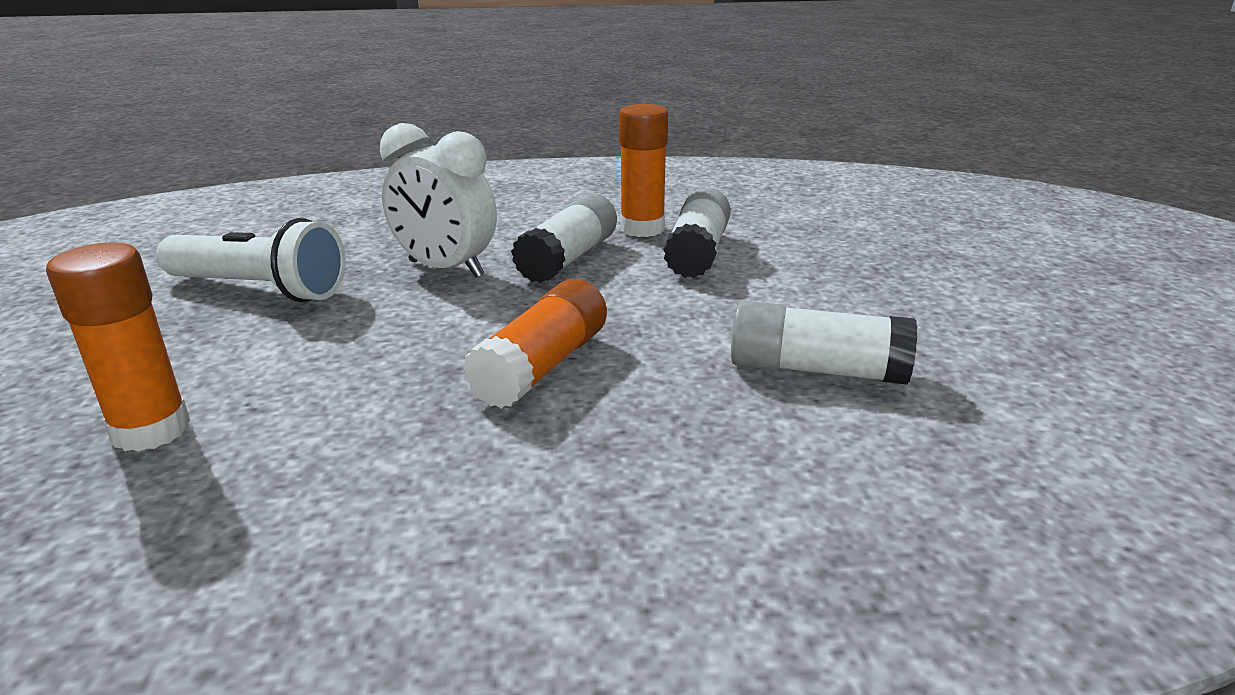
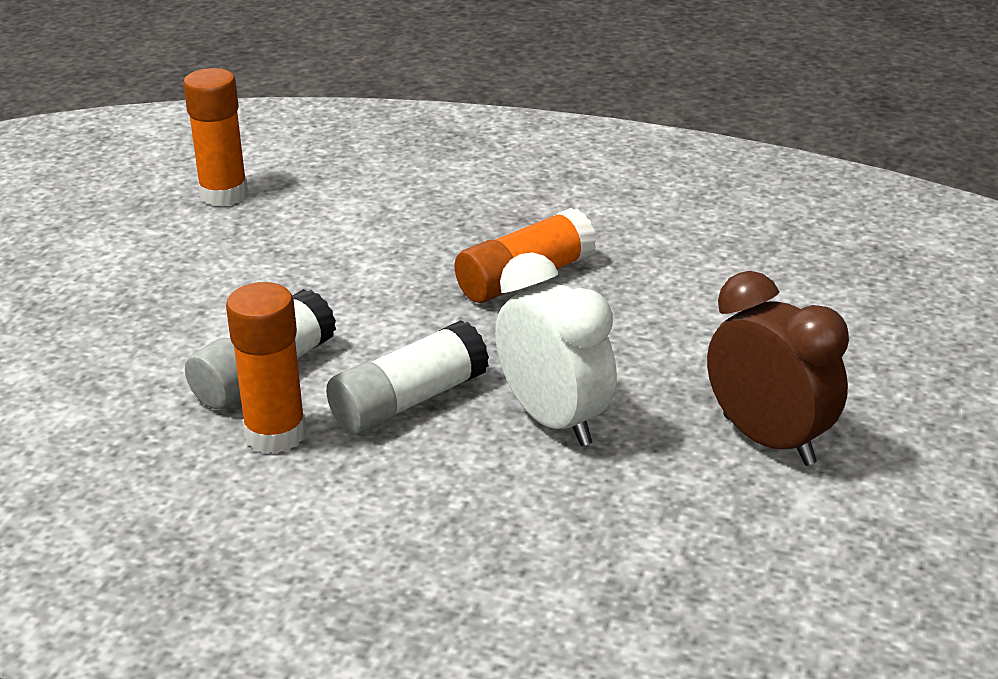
camera: 155 degrees left, 5 degrees up
orange glue stick [46,243,190,452] -> orange glue stick moved to [183,68,248,207]
white flashlight [156,218,346,302] -> brown clock [707,271,849,466]
white glue stick [731,301,917,385] -> none

